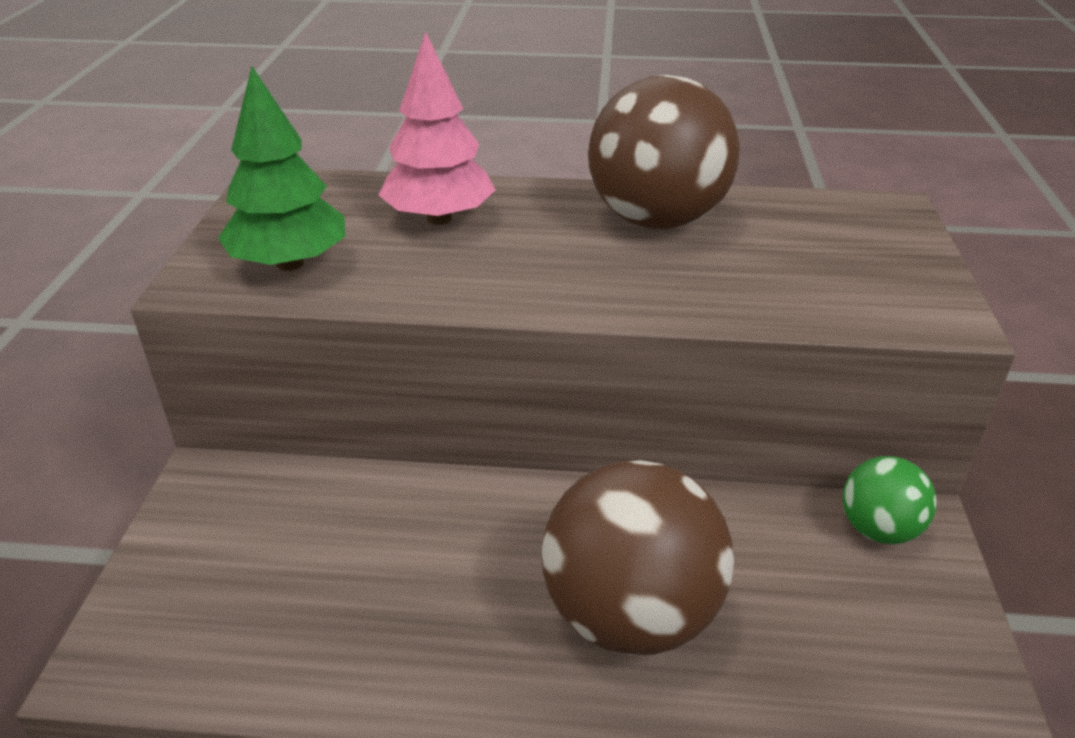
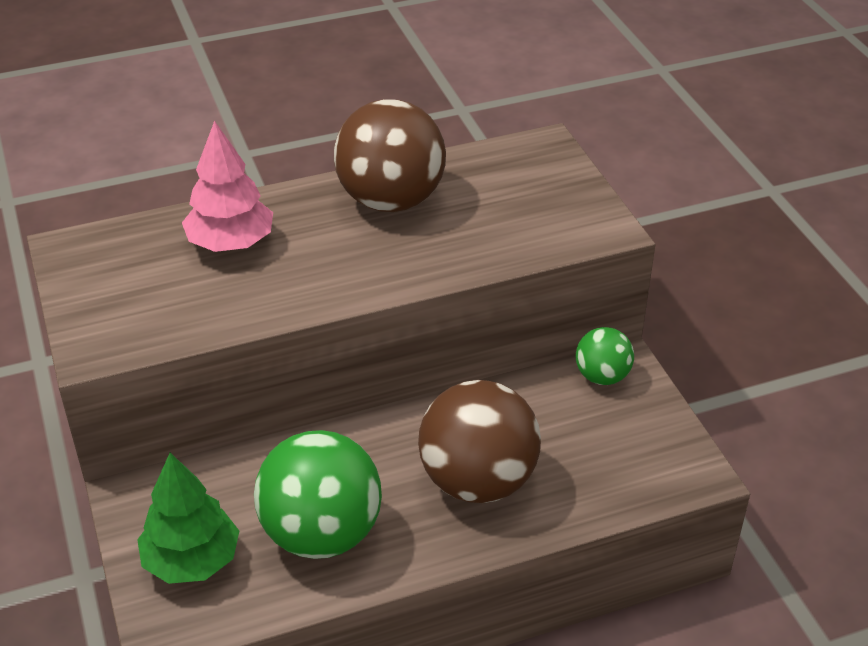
camera: 25 degrees left, 5 degrees up
green tree [218,66,346,271] -> green tree moved to [137,453,239,584]
none -> green ball [254,430,382,559]

